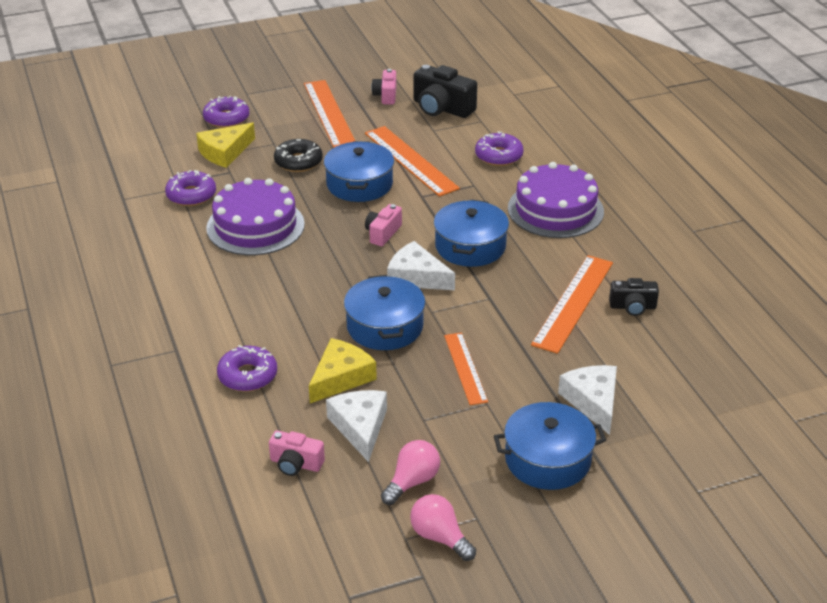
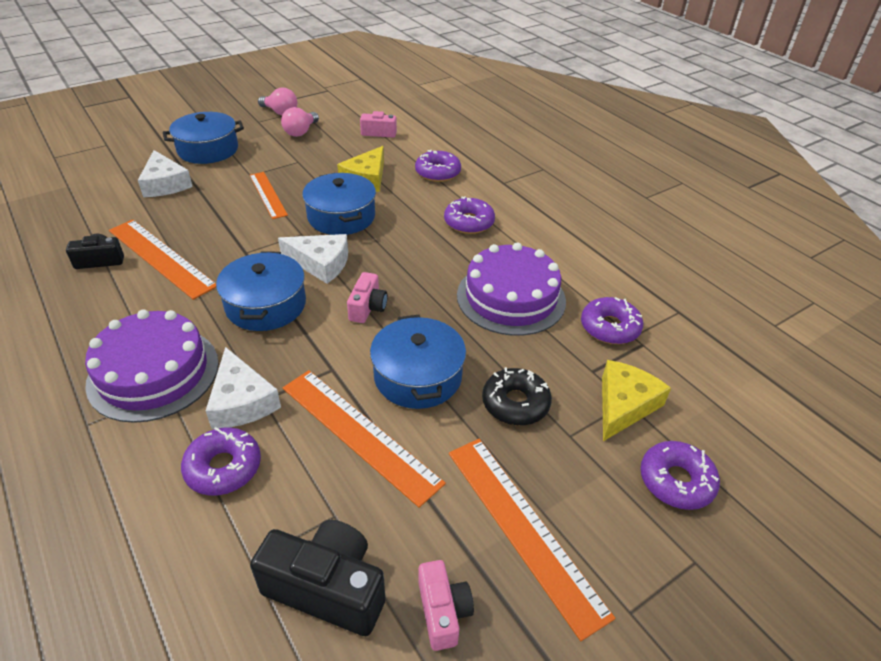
camera: 165 degrees right, 5 degrees up
white cheese [326,390,387,462] -> white cheese moved to [206,347,281,429]
orange ruler [531,255,613,354] -> orange ruler turned 60 degrees counterclockwise [109,220,216,300]
none -> purple donut [444,196,495,234]

